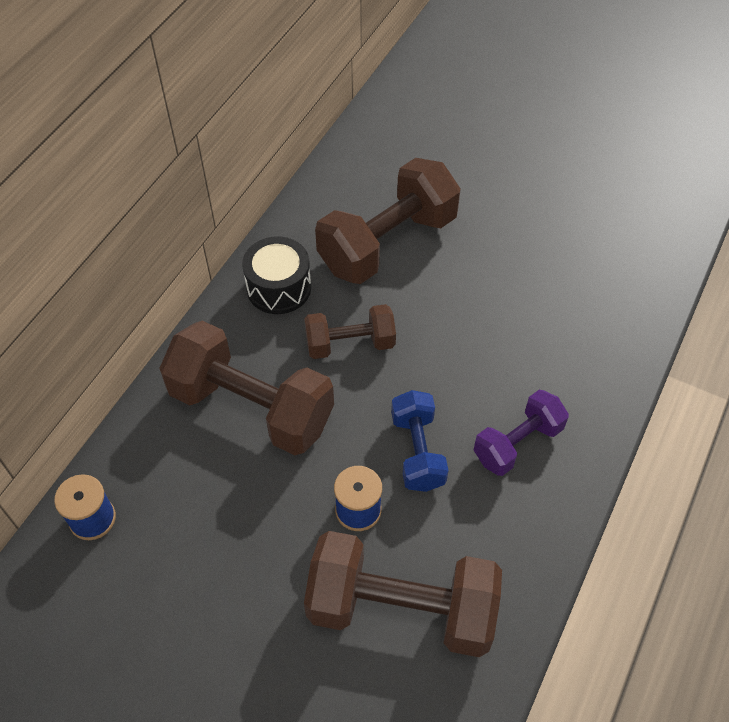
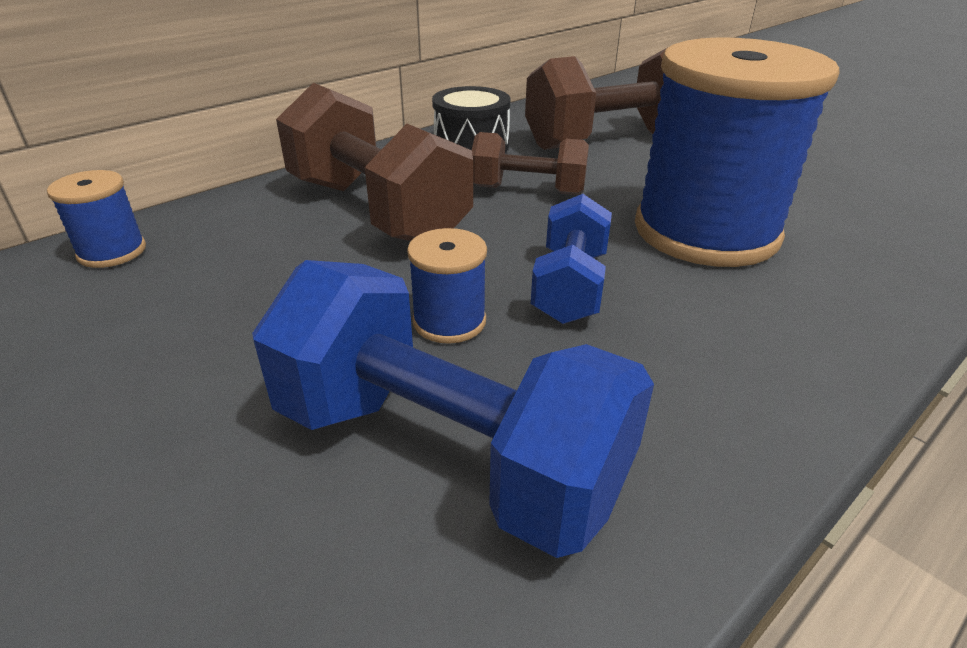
camera: 20 degrees right, 20 degrees down
brown dumbbell [304,531,502,657] -> blue dumbbell [252,260,654,558]
purple dumbbell [474,390,569,476] -> none
none -> blue spool [635,37,840,267]

